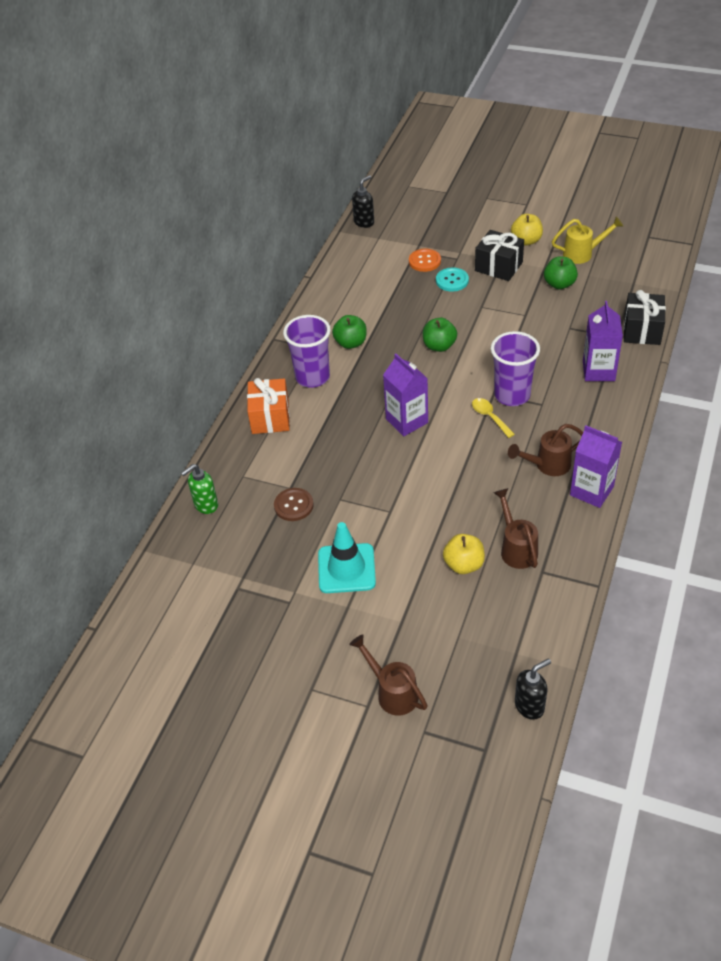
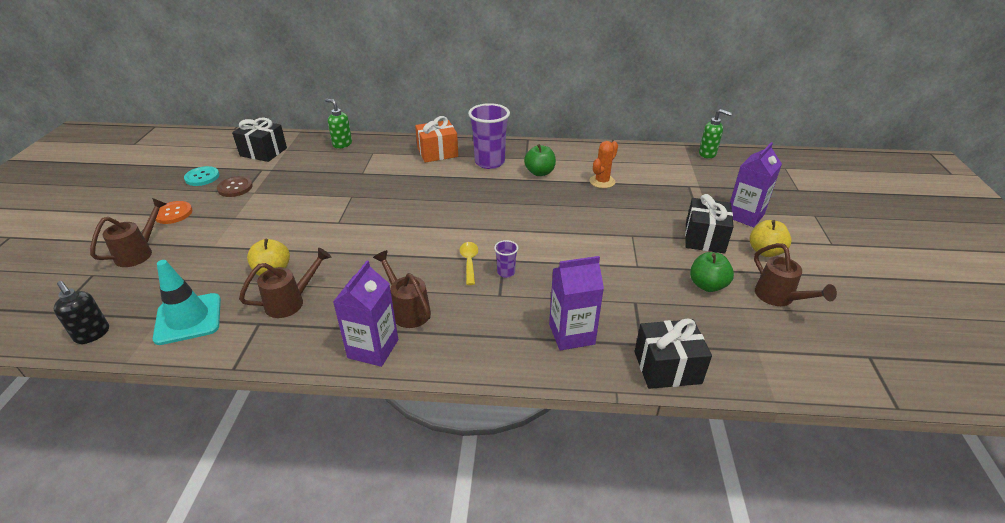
camera: 70 degrees right, 10 degrees down
brown button [274,488,314,521] -> brown button moved to [217,176,253,197]
turquoise traffic cone [318,522,376,593] -> turquoise traffic cone moved to [153,260,221,345]
black soap dispenser [352,175,374,228] -> green soap dispenser [699,109,732,159]
purple carton [383,353,428,436] -> purple carton moved to [730,142,782,227]
orange button [409,249,441,272] -> orange button moved to [155,201,192,224]
green apple [423,318,457,352] -> none
turquoise button [436,268,469,292] -> turquoise button moved to [184,166,219,186]
yellow spoon [472,398,515,438] -> yellow spoon turned 45 degrees counterclockwise [460,242,478,285]
purple cup [491,331,540,406] -> purple cup [494,240,518,278], size x0.46
yellow watering can [552,217,623,264] -> brown watering can [754,243,837,306]
none -> black gift [232,118,287,162]
none -> orange cactus [589,141,618,188]

